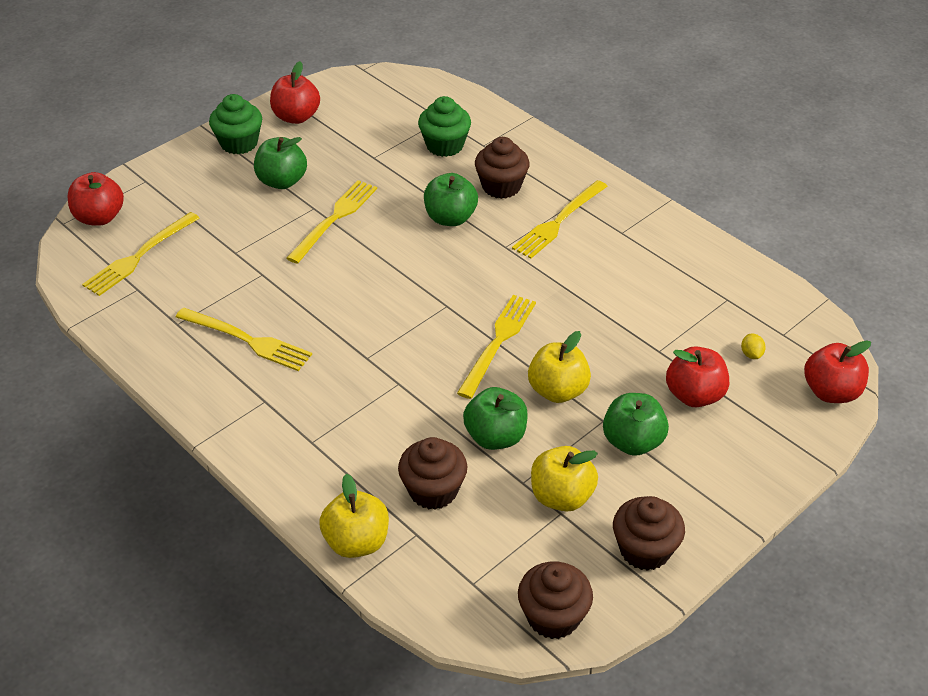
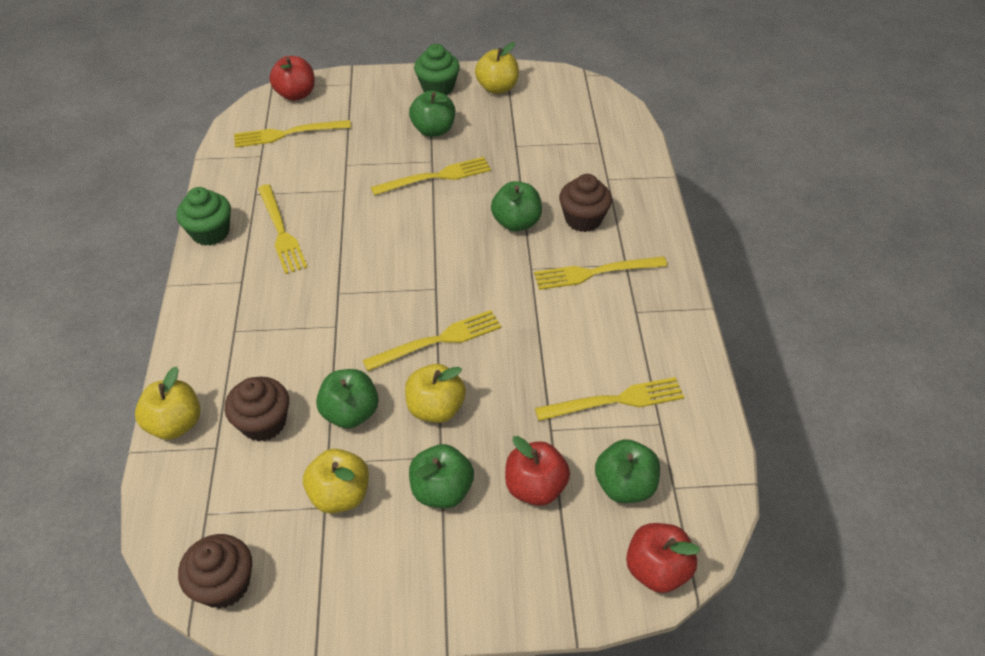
camera: 40 degrees right, 5 degrees up
red apple [270,61,320,124] -> yellow apple [475,42,519,94]
green cupcake [418,96,471,157] -> green cupcake moved to [176,187,231,246]
brown cupcake [613,496,685,571] -> none
yellow lemon [741,334,766,359] -> green apple [595,439,660,503]
none -> yellow fork [535,377,684,421]

